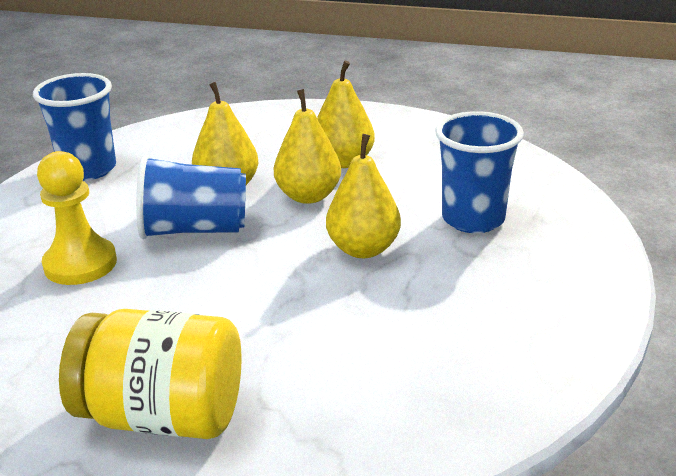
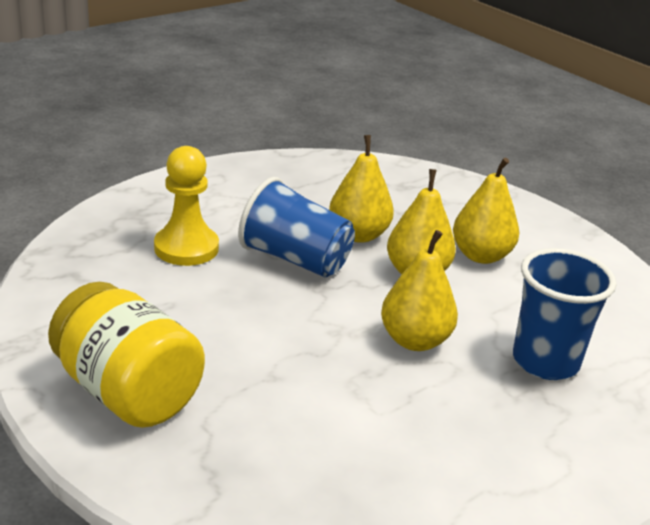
camera: 30 degrees right, 0 degrees up
blue cup [33,73,116,181] -> none

